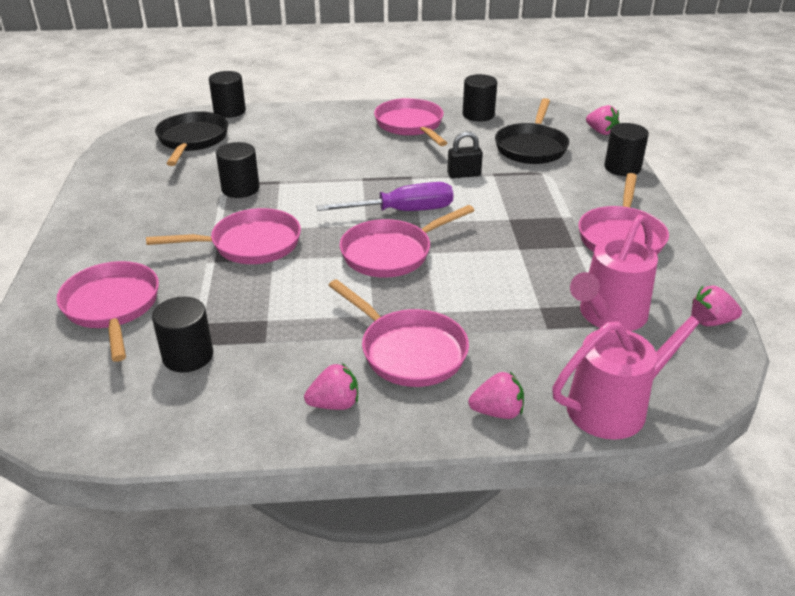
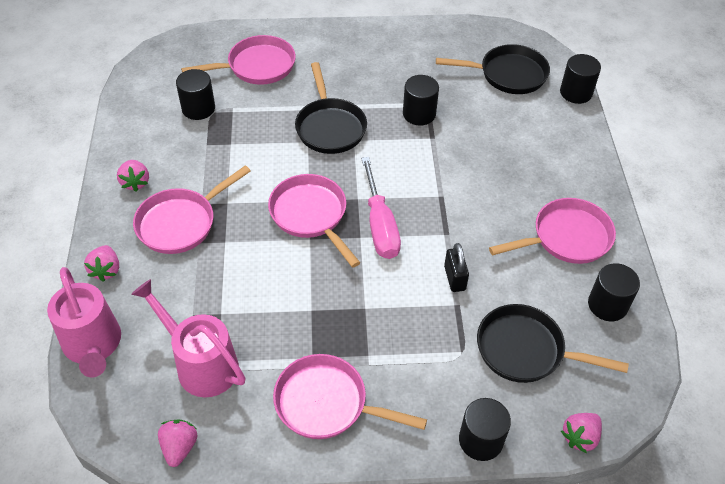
camera: 90 degrees right, 15 degrees up
pink pan [146,208,301,264] -> black pan [295,62,367,154]
purple screwdriver [316,182,453,211] -> pink screwdriver [361,157,401,259]

